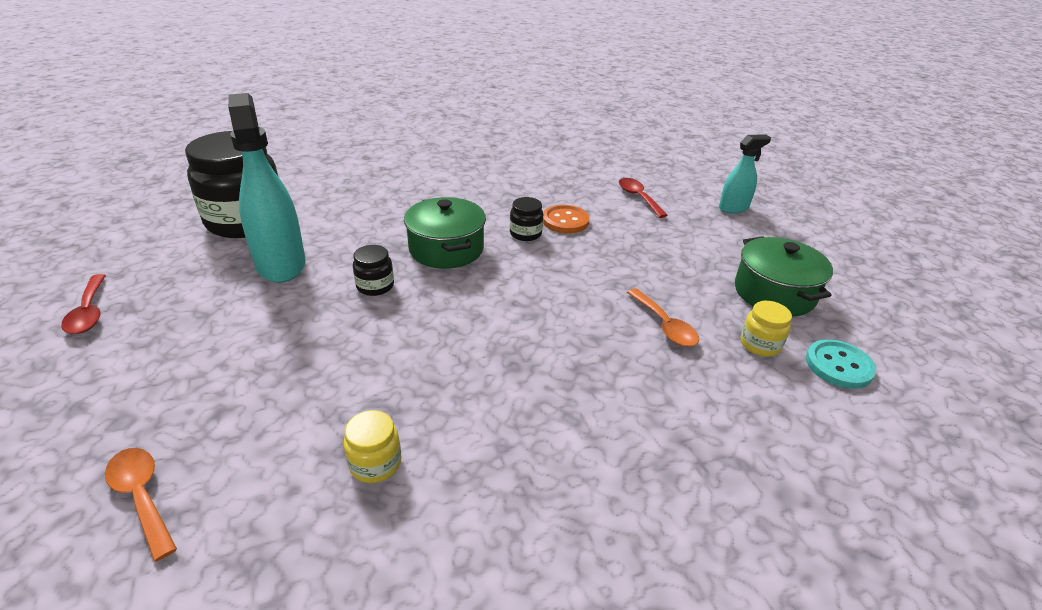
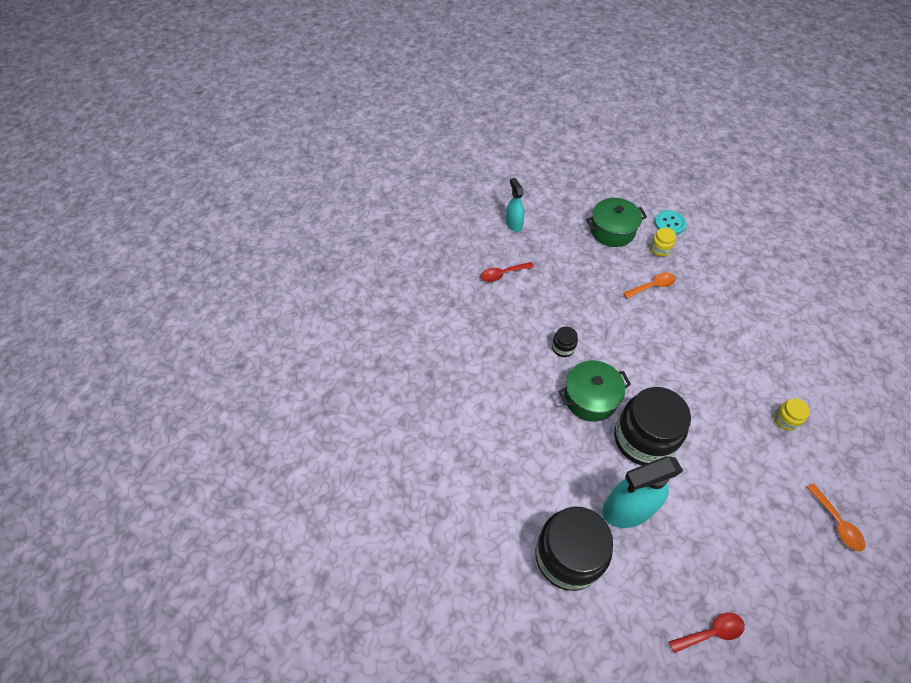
camera: 85 degrees left, 20 degrees up
orange spoon [105,448,177,562] -> orange spoon turned 75 degrees counterclockwise [807,483,865,551]
black jar [353,245,394,296] -> black jar [614,387,691,465], size x2.37
orange button [543,205,590,233] -> none

